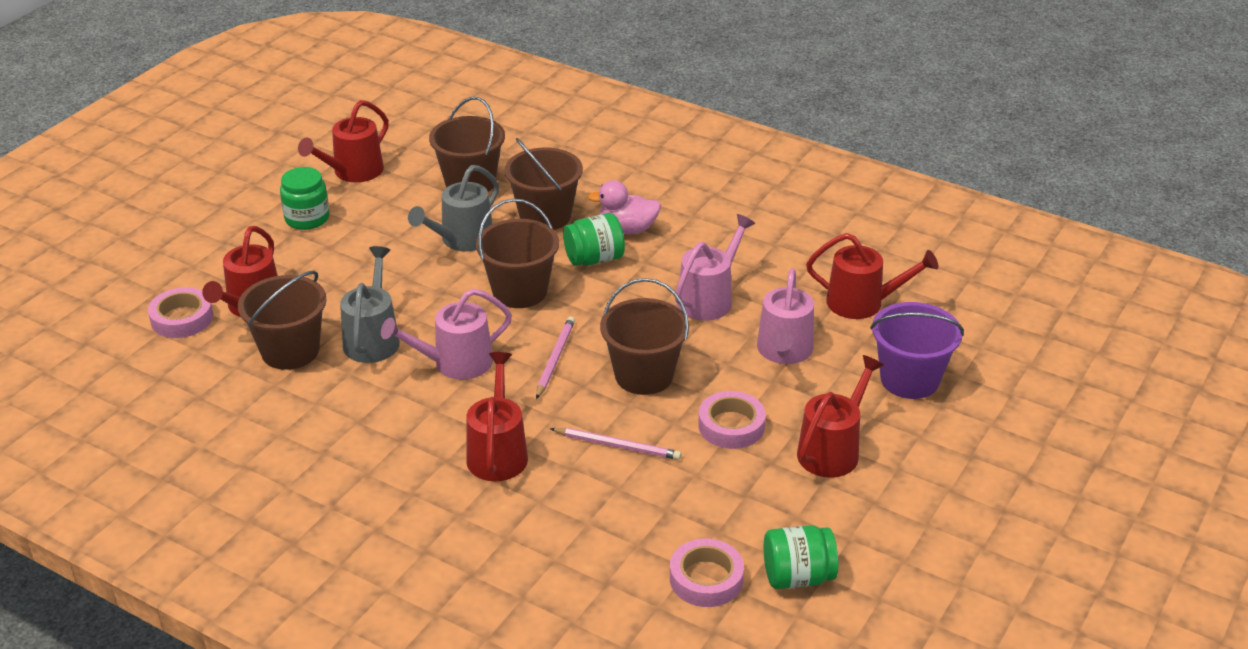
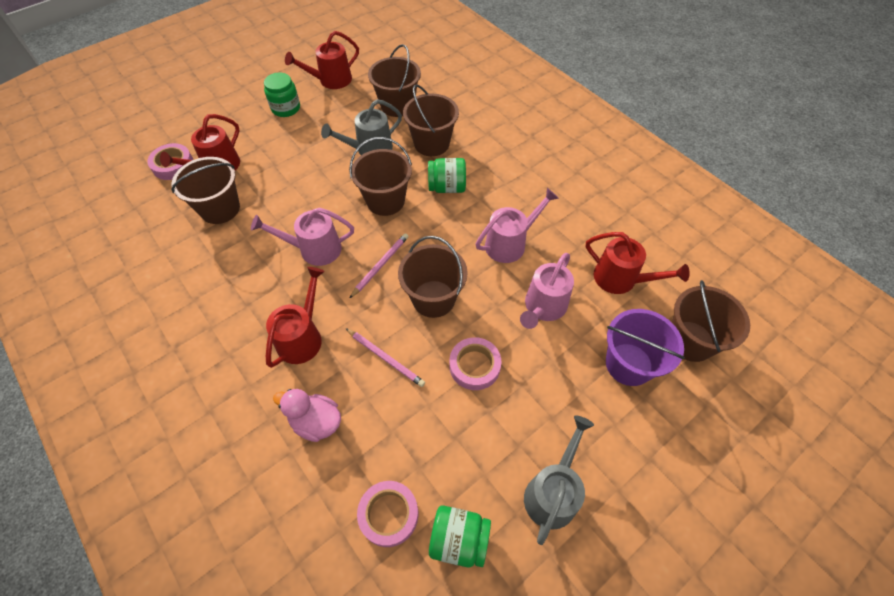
camera: 20 degrees right, 20 degrees up
grey watering can [340,246,400,363] -> grey watering can moved to [524,415,594,545]
pink duck [588,180,661,234] -> pink duck moved to [273,389,341,442]
red watering can [797,355,884,478] -> none
none -> brown bucket [672,280,750,362]

